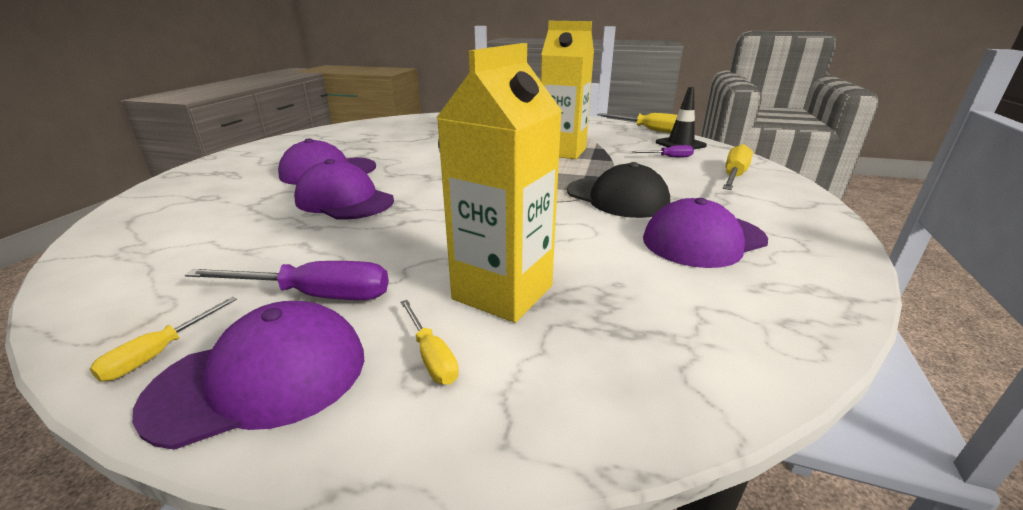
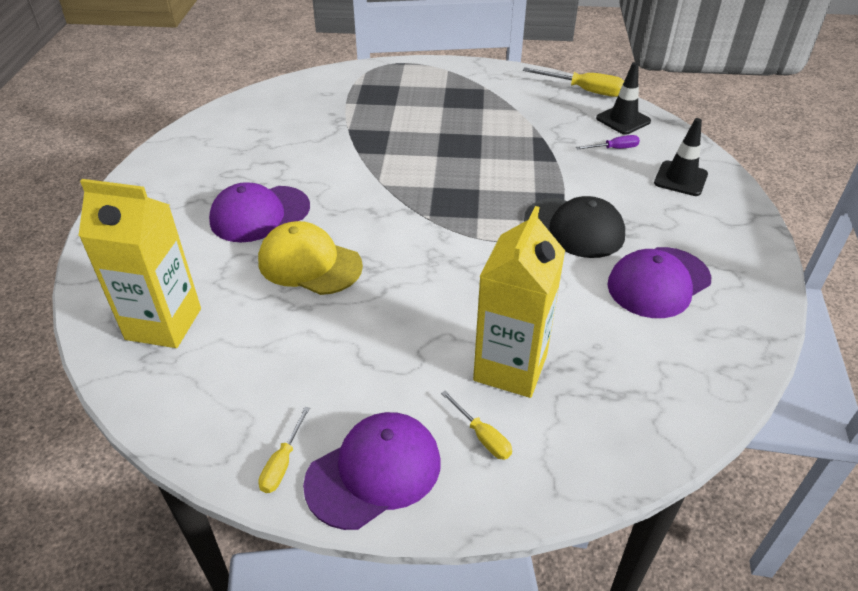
camera: 10 degrees left, 15 degrees up
purple screwdriver [185,261,389,300] -> none
purple cap [294,159,394,220] -> yellow cap [258,221,363,295]
yellow carton [541,21,594,159] -> yellow carton moved to [78,179,201,348]
yellow screwdriver [723,144,753,190] -> black traffic cone [654,118,708,196]

